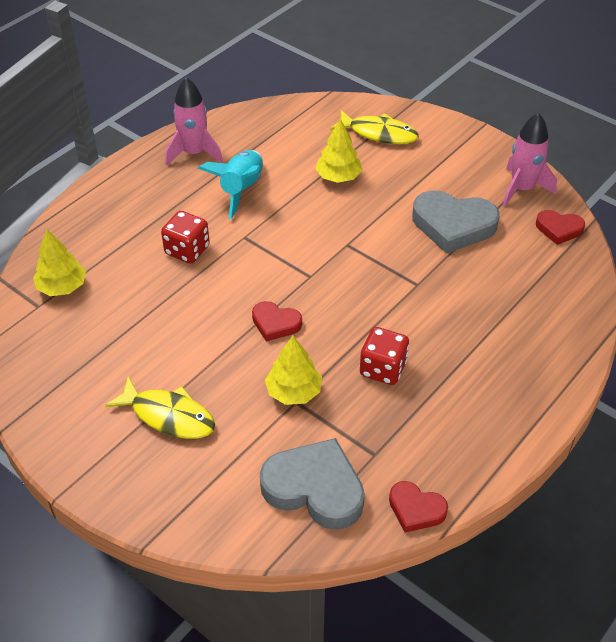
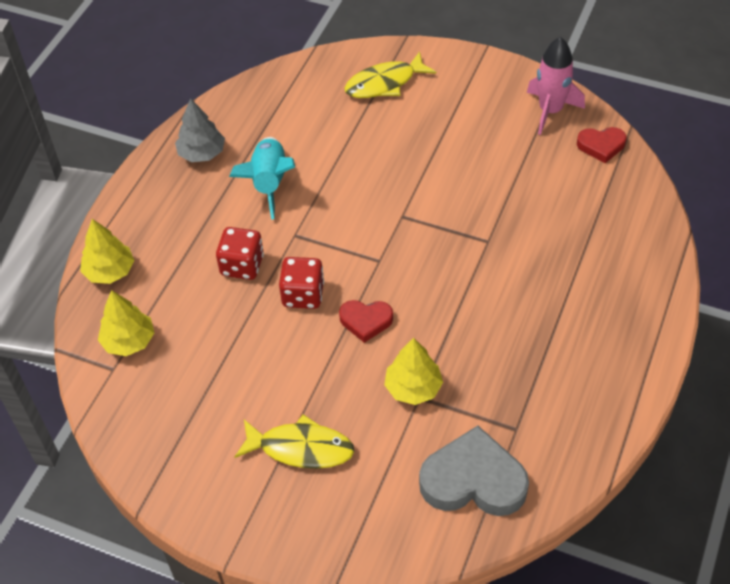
camera: 15 degrees left, 5 degrees up
pink rocket [165,77,223,166] -> grey tree [175,98,225,162]
yellow tree [315,119,362,183] -> yellow tree moved to [80,219,134,284]
yellow fish [330,110,419,144] -> yellow fish turned 150 degrees clockwise [344,51,436,98]
red dice [360,327,409,385] -> red dice moved to [279,257,324,309]
red heart [389,481,448,533] -> none
grey heart [412,190,499,254] -> none

